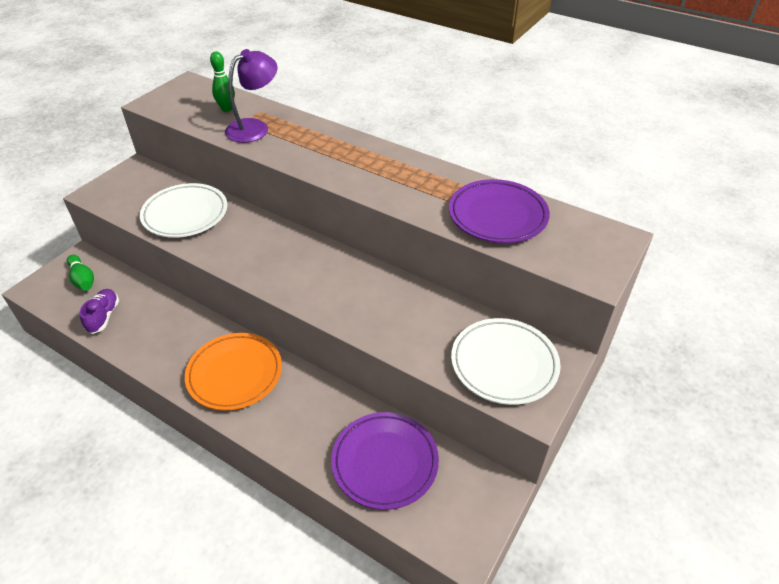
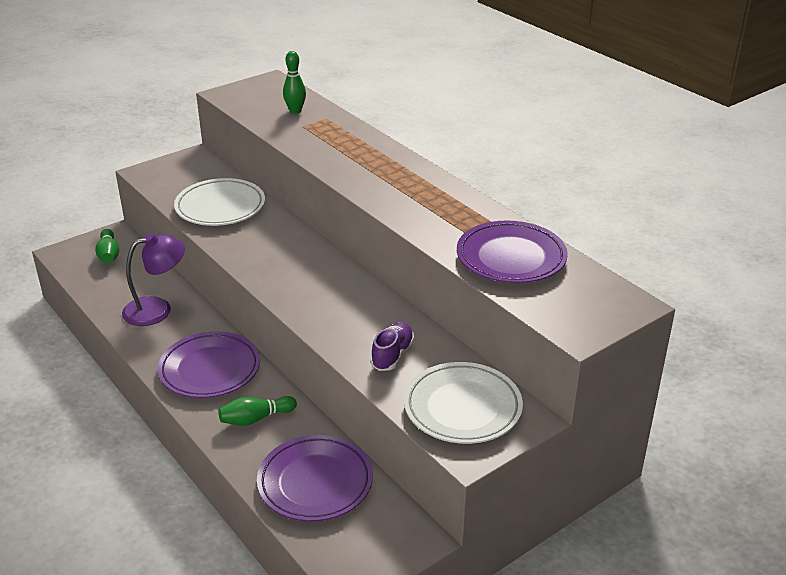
camera: 20 degrees right, 10 degrees down
purple shoe [80,289,119,334] -> purple shoe moved to [371,322,414,371]
orange plate [185,333,282,411] -> purple plate [158,331,260,398]
purple lamp [225,49,278,143] -> purple lamp moved to [122,233,185,326]
none -> green bowling pin [219,396,297,426]

